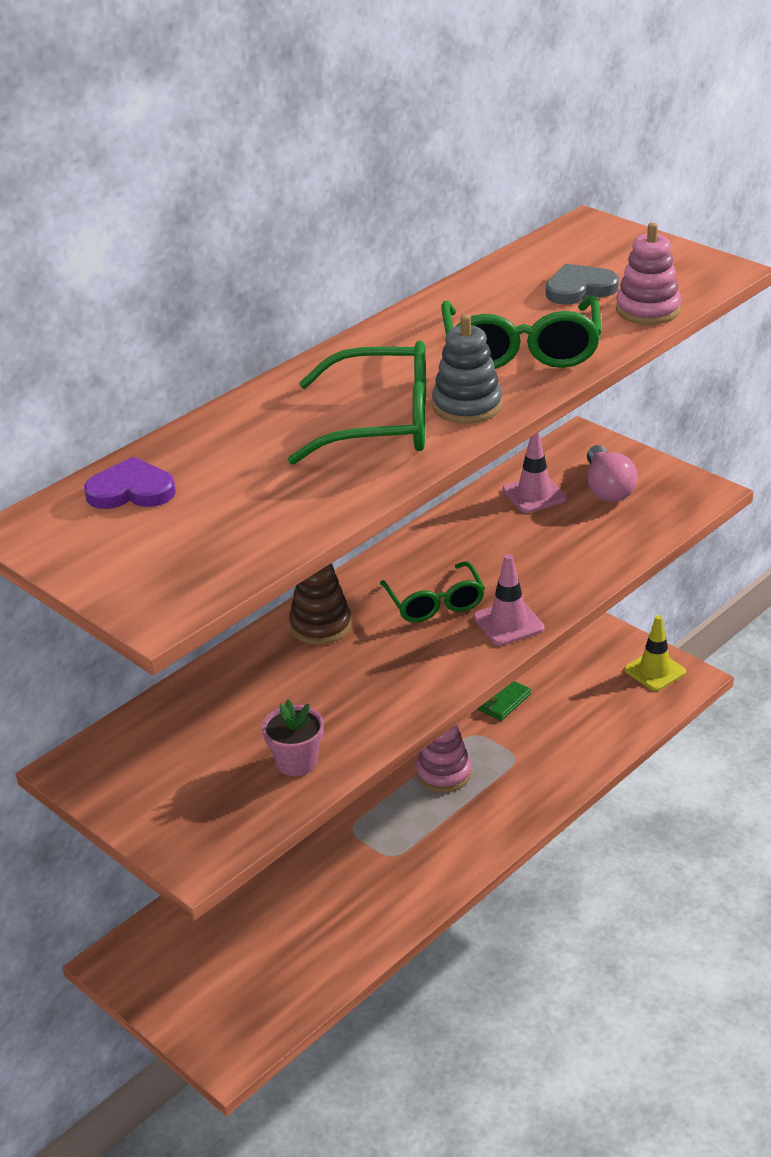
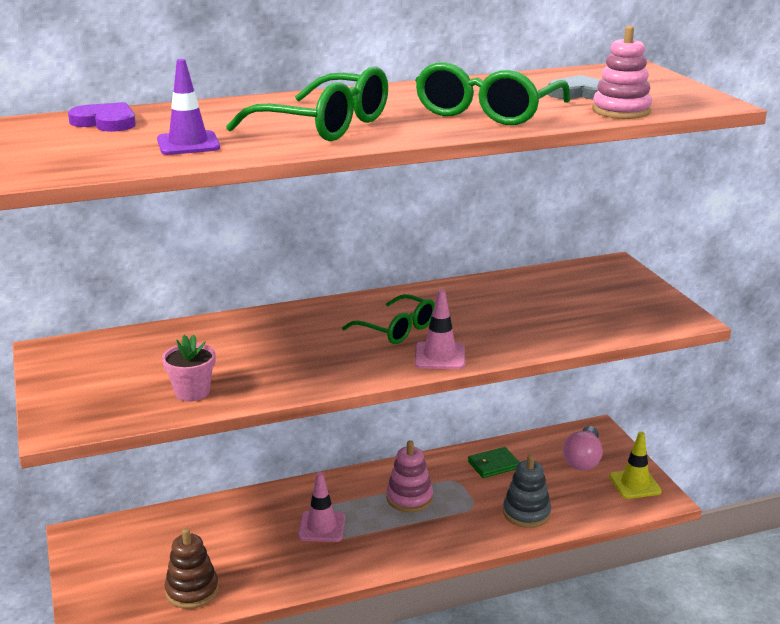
camera: 25 degrees right, 10 degrees down
brown stacking toy [289,564,351,645] -> brown stacking toy moved to [165,528,219,609]
green glasses [380,561,485,622] -> green glasses turned 60 degrees counterclockwise [342,294,435,344]
grey stacking toy [432,314,502,424] -> grey stacking toy moved to [503,454,551,528]
pink traffic cone [503,432,567,513] -> pink traffic cone moved to [298,472,345,542]
pink light bulb [587,445,637,502] -> pink light bulb moved to [563,426,603,471]
none -> purple traffic cone [157,59,220,155]

